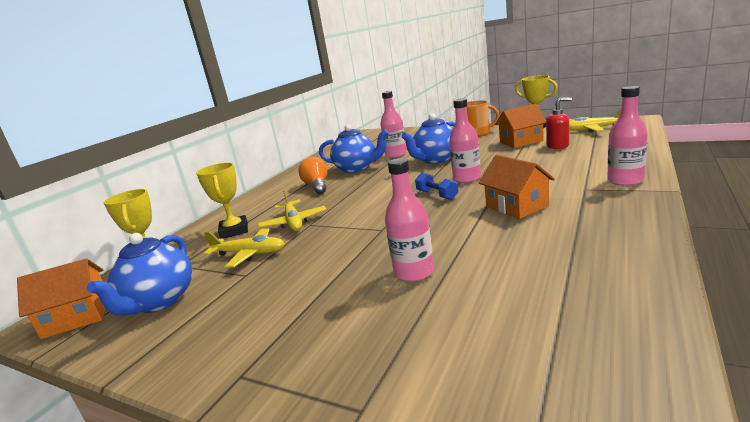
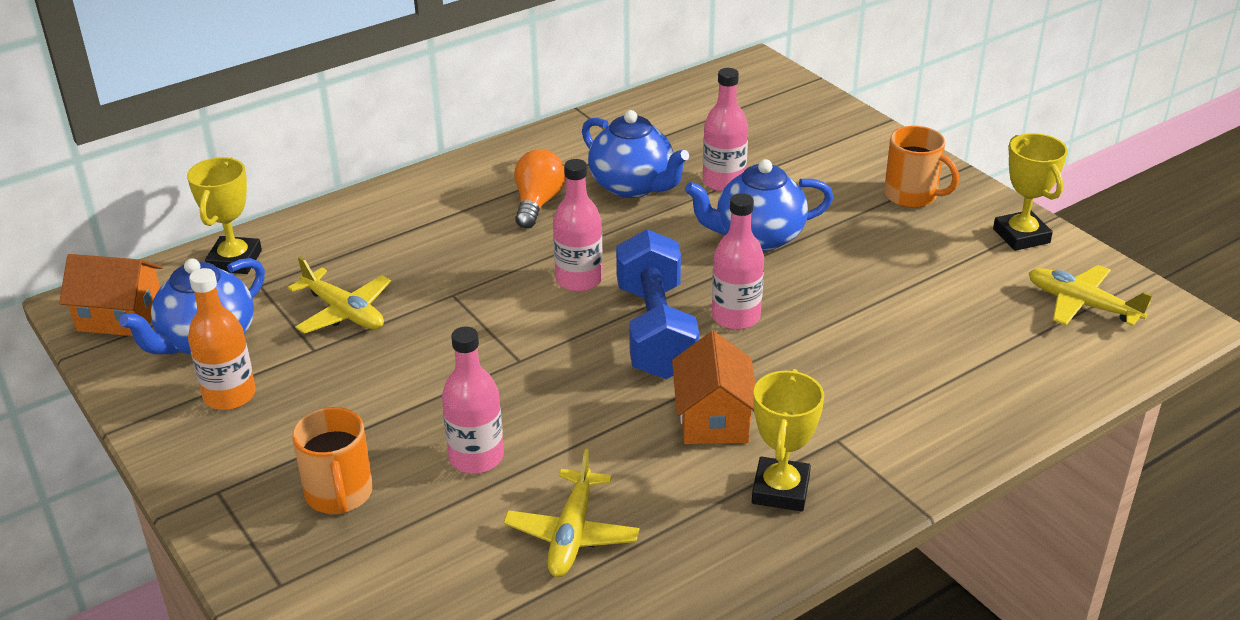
camera: 25 degrees right, 15 degrees up
yellow trophy [196,162,248,239] -> yellow trophy moved to [752,369,824,511]
yellow plane [258,190,326,231] -> yellow plane moved to [503,449,640,577]
blue dumbbell [415,172,458,200] -> blue dumbbell [616,229,699,379], size x2.10
orange house [495,104,546,148] -> none
red soap dispenser [546,97,572,149] -> none
pink bottle [607,86,648,186] -> pink bottle moved to [553,159,603,292]
none -> orange bottle [188,268,256,410]
none -> orange mug [292,407,373,514]

